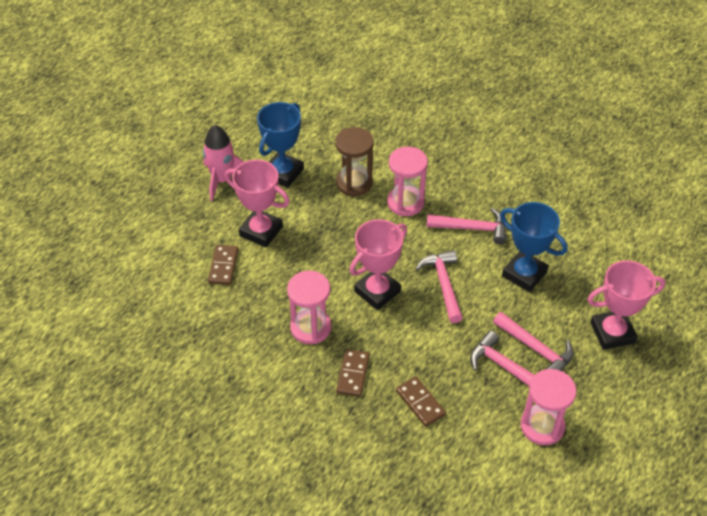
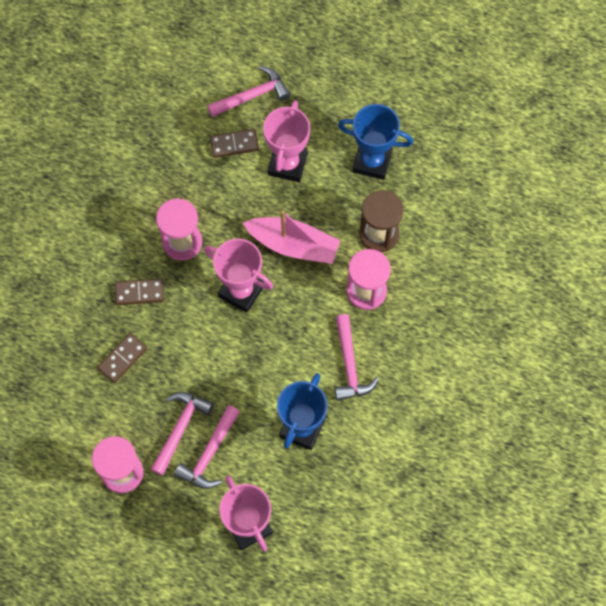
camera: 75 degrees right, 20 degrees up
pink rocket [203,125,244,201] -> none
pink hammer [416,250,463,323] -> pink hammer moved to [207,66,290,117]
none -> pink boat [243,210,340,264]

